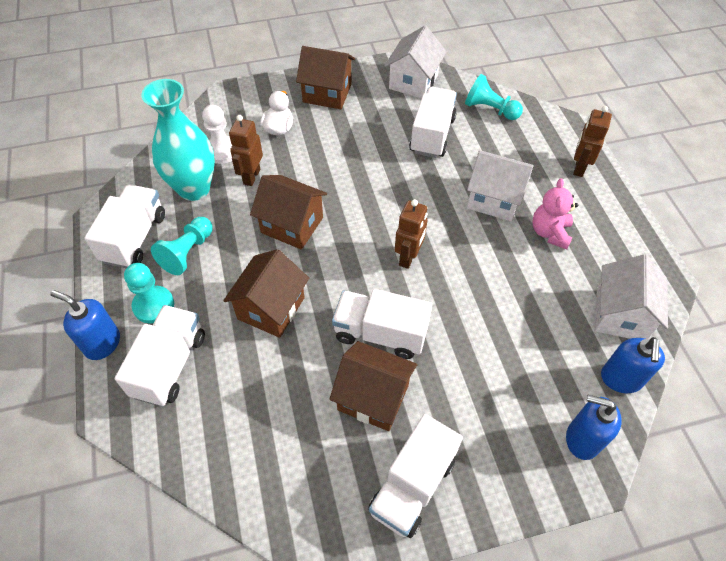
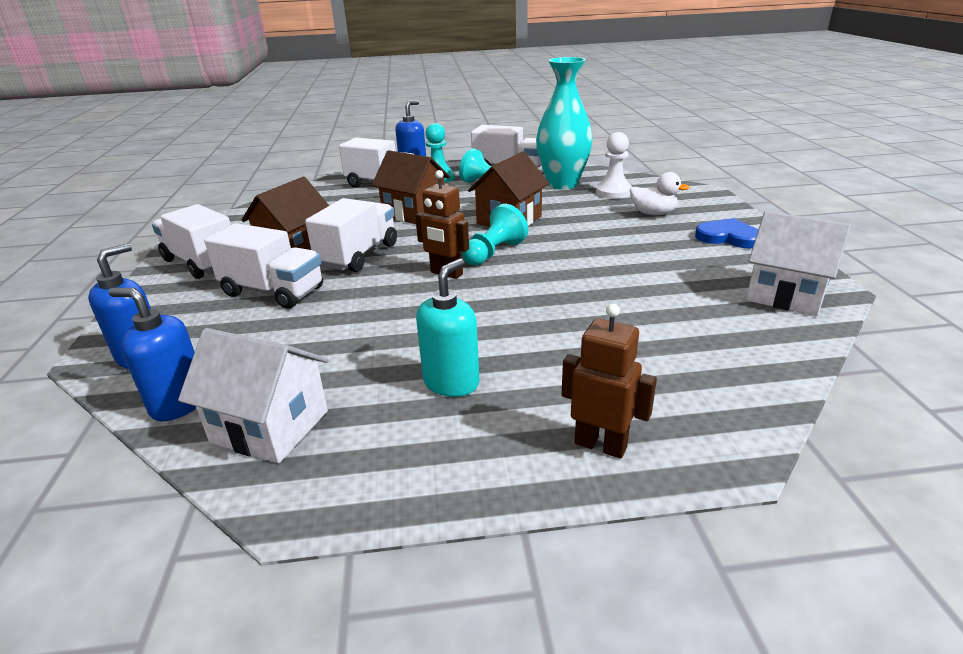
camera: 100 degrees right, 25 degrees down
brown robot [229,115,263,186] -> none
brown house [296,46,355,109] -> blue heart [695,218,758,248]
white truck [409,87,457,158] -> white truck moved to [204,223,323,309]
turquoise pawn [465,74,523,120] -> turquoise pawn moved to [462,204,528,265]
white house [467,151,533,221] -> none
pink teddy bear [532,178,578,249] -> turquoise soap dispenser [416,258,480,397]

